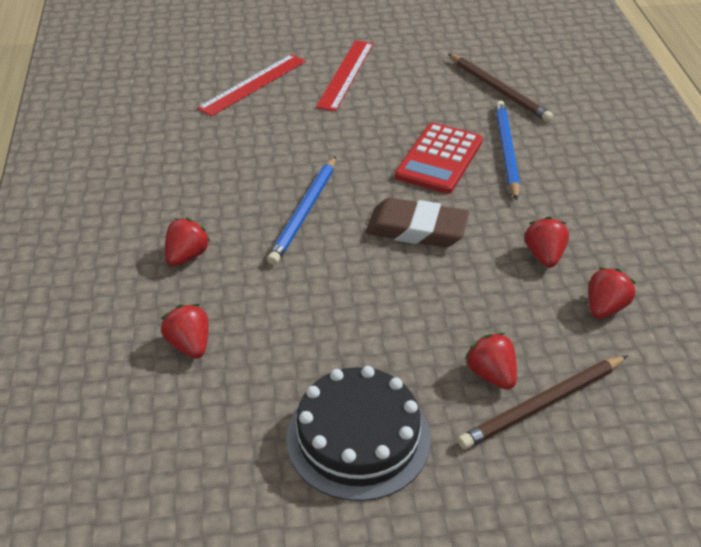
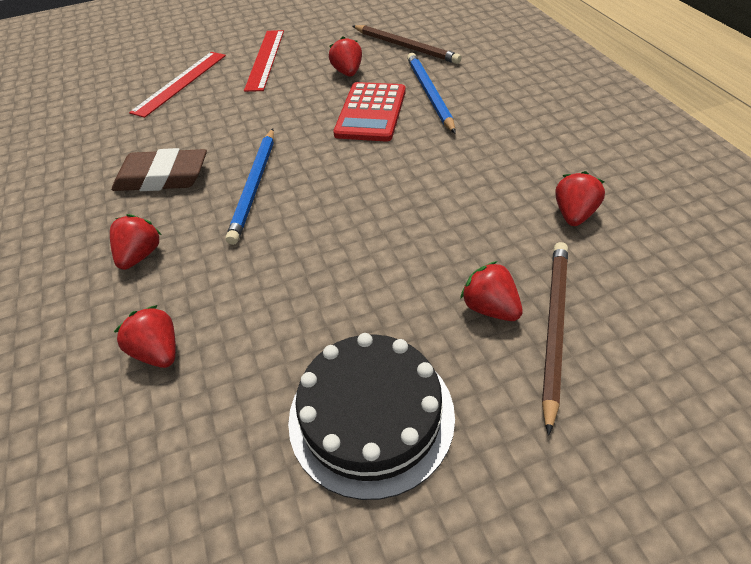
camera: 10 degrees left, 5 degrees up
brown eraser [366,198,469,247] -> brown eraser moved to [112,148,207,191]
brown pencil [458,355,628,449] -> brown pencil turned 150 degrees clockwise [542,242,568,435]
red strawberry [525,217,569,268] -> red strawberry moved to [329,36,362,77]

